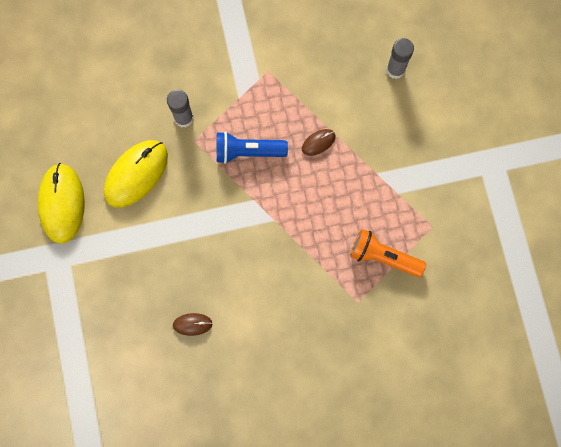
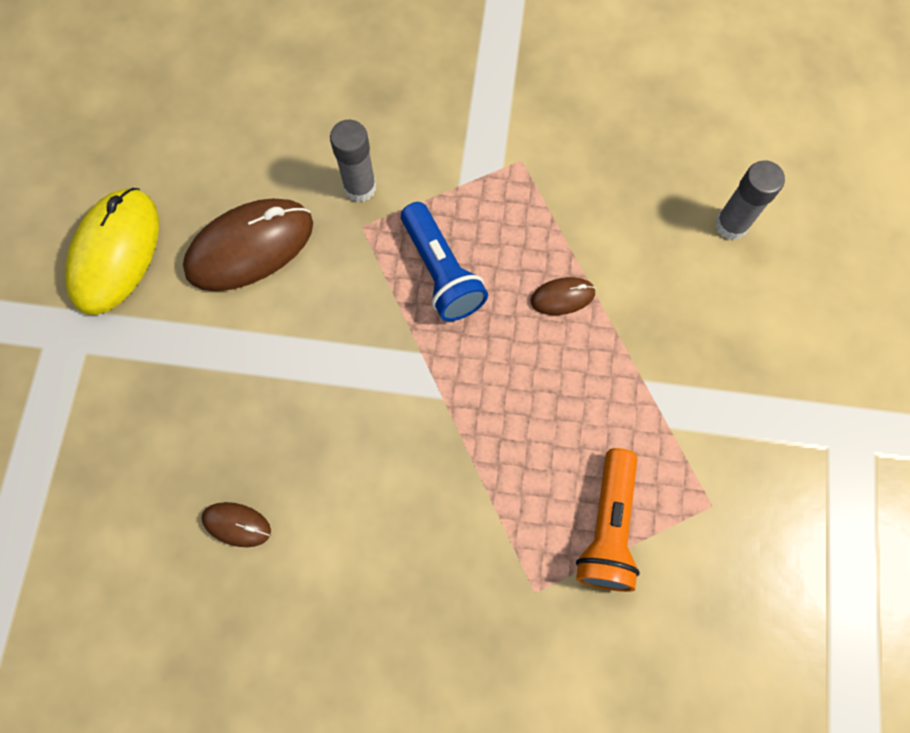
camera: 20 degrees right, 5 degrees down
yellow mouse [104,140,168,208] -> brown mouse [183,199,313,291]
blue flashlight [216,131,288,164] -> blue flashlight turned 135 degrees counterclockwise [401,202,488,321]
orange flashlight [350,229,426,277] -> orange flashlight turned 120 degrees counterclockwise [576,448,640,592]

